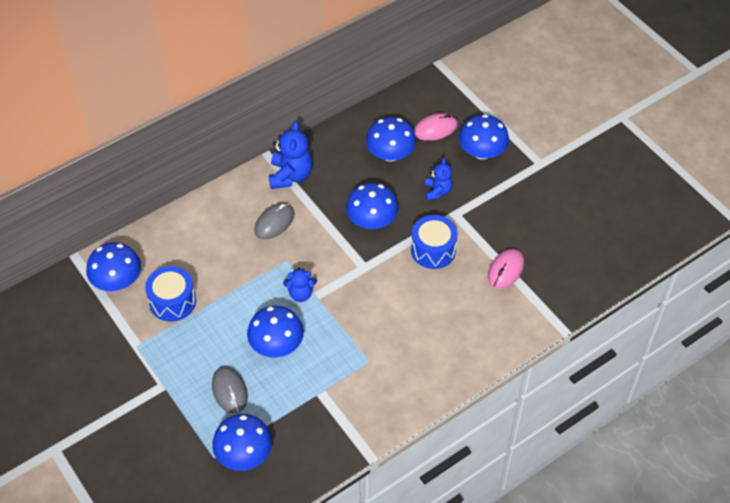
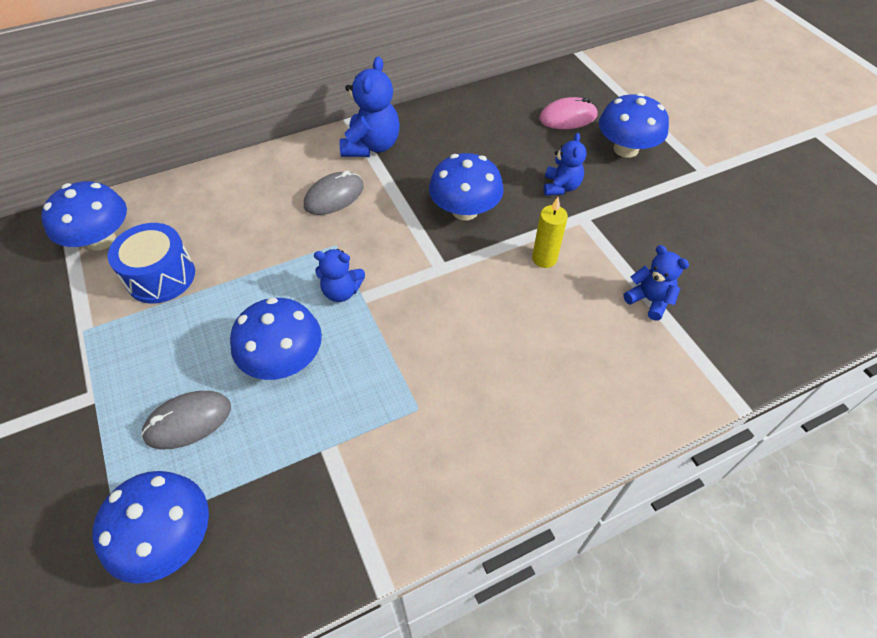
camera: 10 degrees right, 0 degrees up
grey mouse [212,366,248,414] -> grey mouse turned 75 degrees clockwise [141,391,231,450]
blue mushroom [366,117,416,162] -> none
blue drum [411,215,458,269] -> yellow candle [532,197,568,268]
pink mouse [488,249,524,289] -> blue teddy bear [623,245,689,321]

